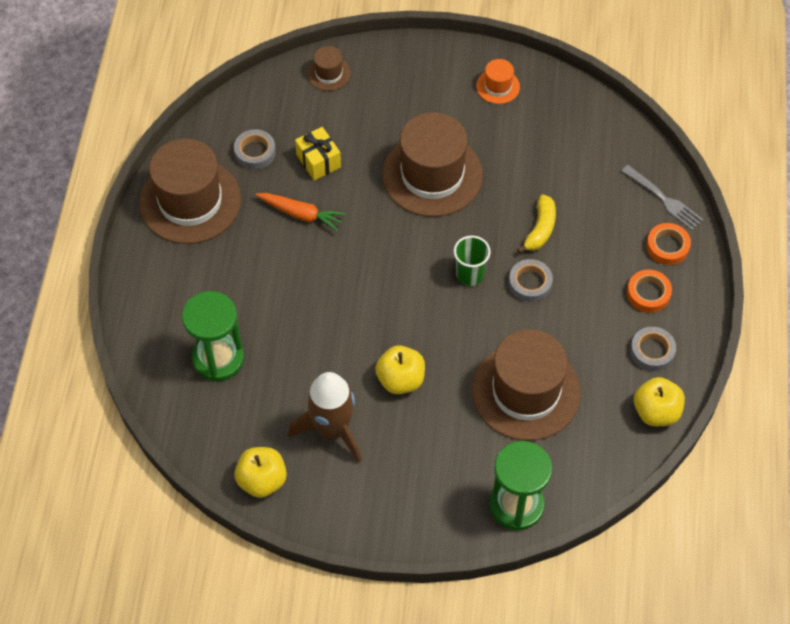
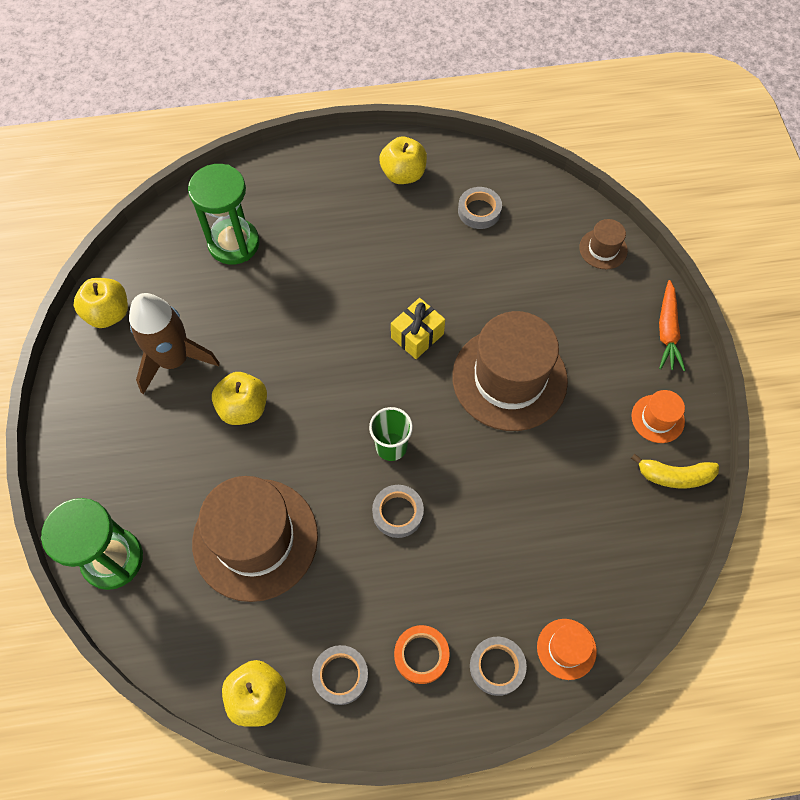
camera: 75 degrees right, 5 degrees up
brown hat [139,139,241,244] -> yellow apple [379,137,427,184]
orange carrot [255,193,346,232] -> orange carrot moved to [659,280,686,371]
yellow gift [295,127,341,180] -> yellow gift moved to [391,298,445,359]
yellow banana [517,194,556,254] -> yellow banana moved to [631,454,719,488]
grey fork [622,165,704,231] -> orange hat [537,619,597,680]
orange tape [646,223,691,265] -> grey tape [470,637,527,696]

